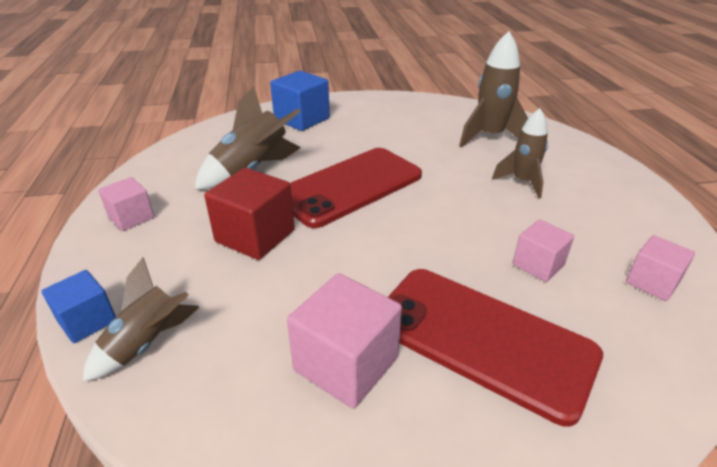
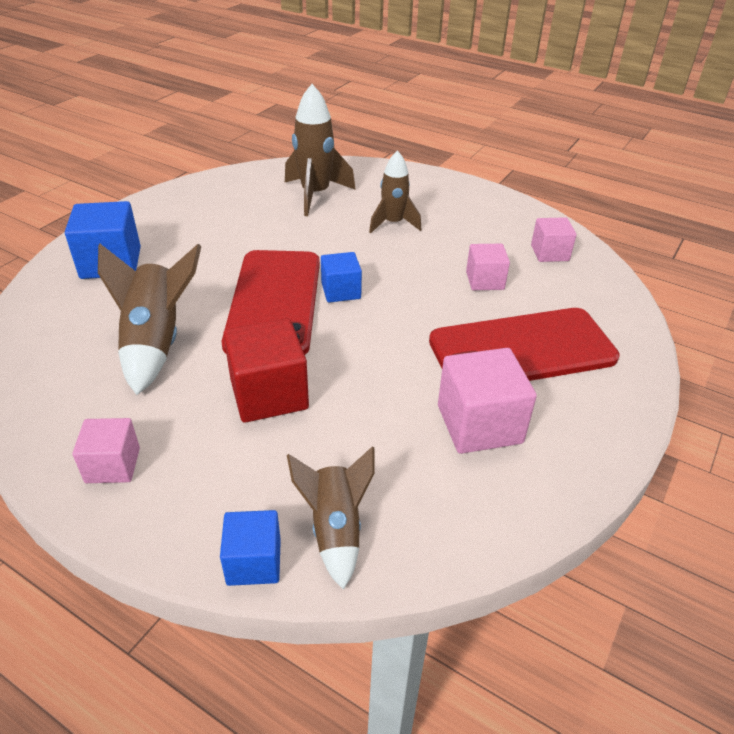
camera: 50 degrees left, 5 degrees up
none -> blue cube [321,252,362,303]

